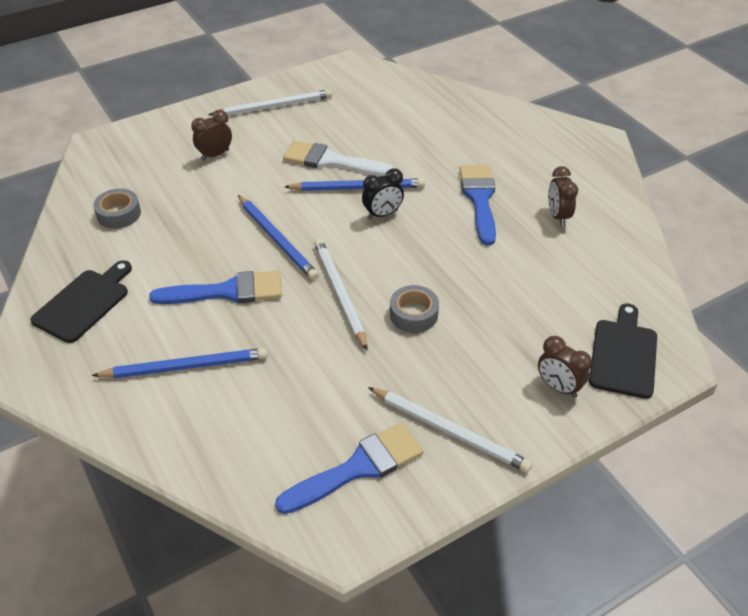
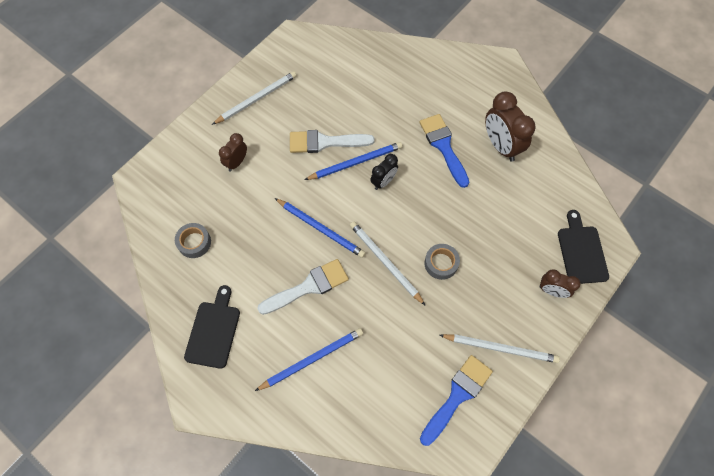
camera: 20 degrees left, 20 degrees up
blue brush [149,271,282,304] -> white brush [257,259,349,315]
brown clock [548,166,578,226] -> brown clock [485,91,535,162], size x1.75

